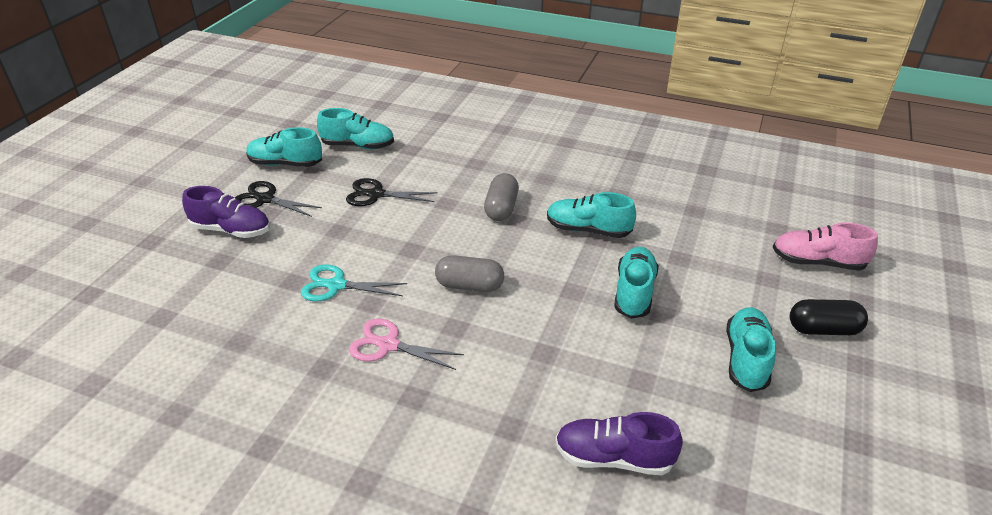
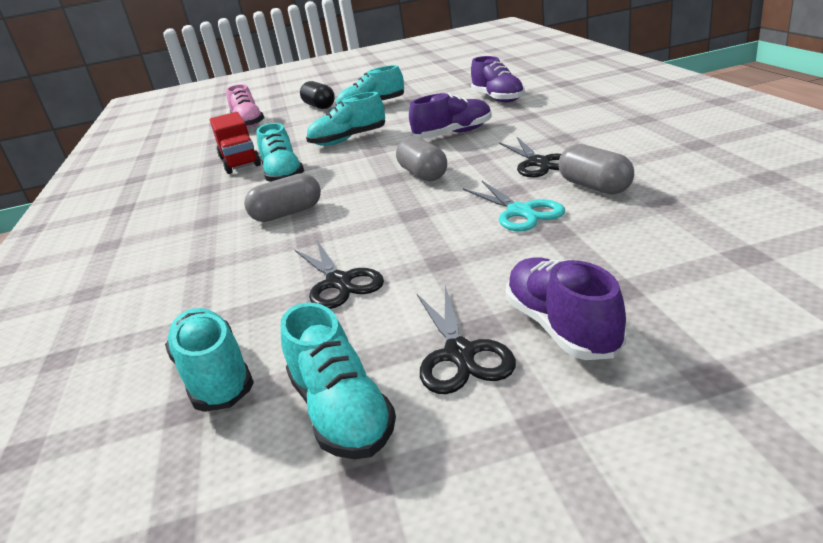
camera: 120 degrees left, 10 degrees down
pink scissors [349,319,464,370] -> black scissors [499,137,561,178]
none -> red truck [210,112,261,174]
none -> purple shoe [409,93,492,138]
none -> grey capsule [559,144,634,195]

